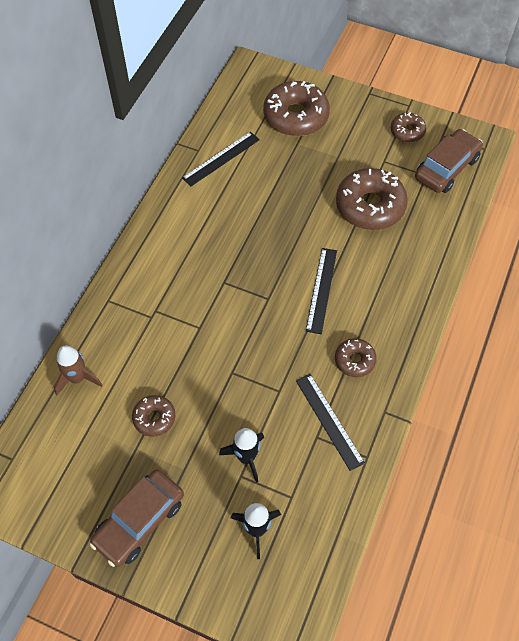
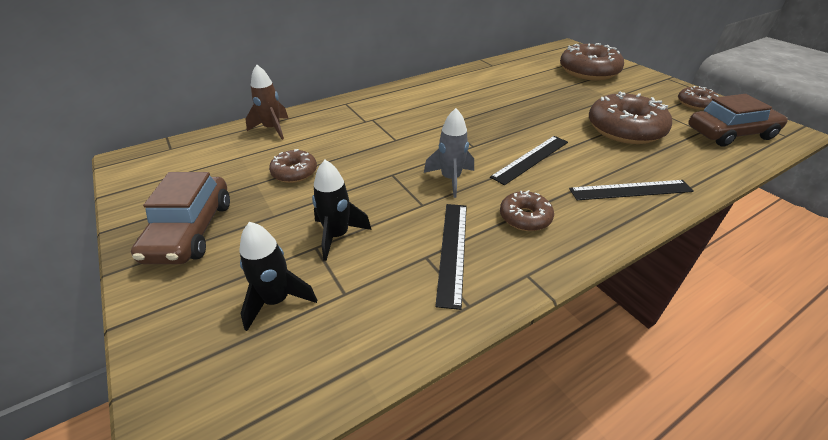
camera: 35 degrees right, 20 degrees down
brown car [90,469,184,567] -> brown car turned 75 degrees counterclockwise [131,172,230,264]
black ruler [182,132,260,187] -> black ruler moved to [569,180,694,200]
none -> grey rocket [424,108,474,198]

